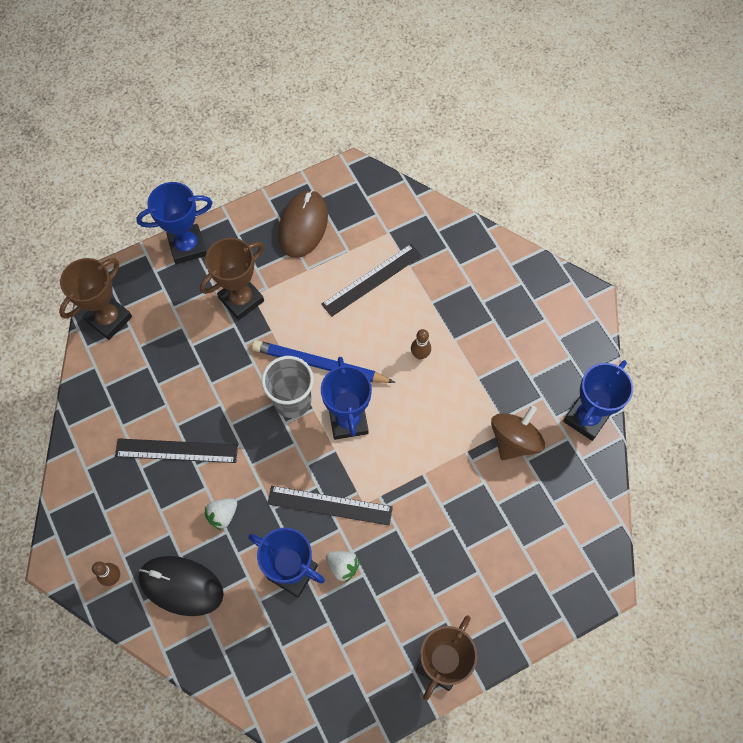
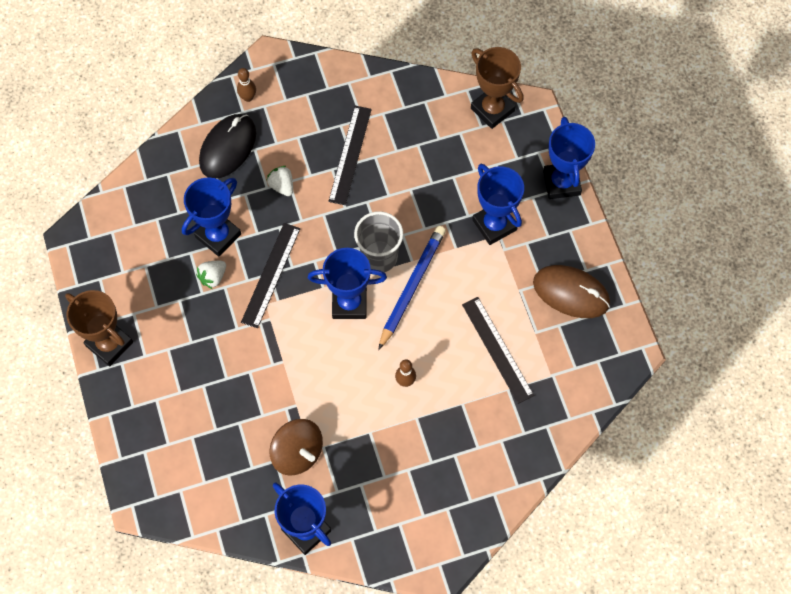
camera: 100 degrees right, 0 degrees up
brown trophy [200,238,264,320] -> blue trophy [472,164,524,245]

